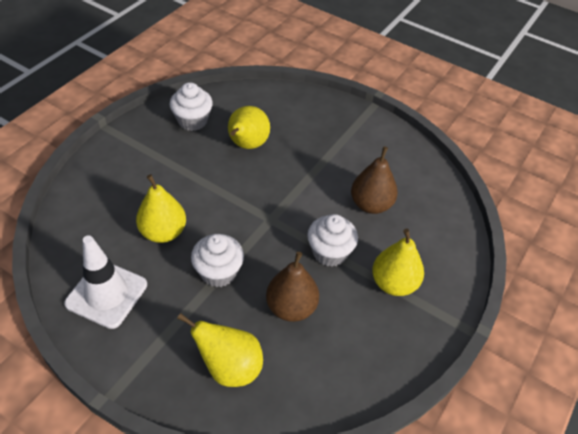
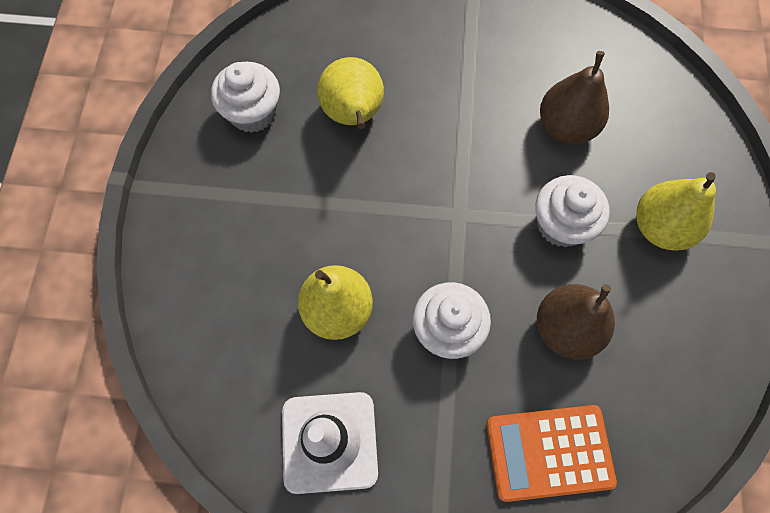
camera: 25 degrees left, 20 degrees up
yellow pear [177,313,263,387] -> orange calculator [486,405,617,502]

